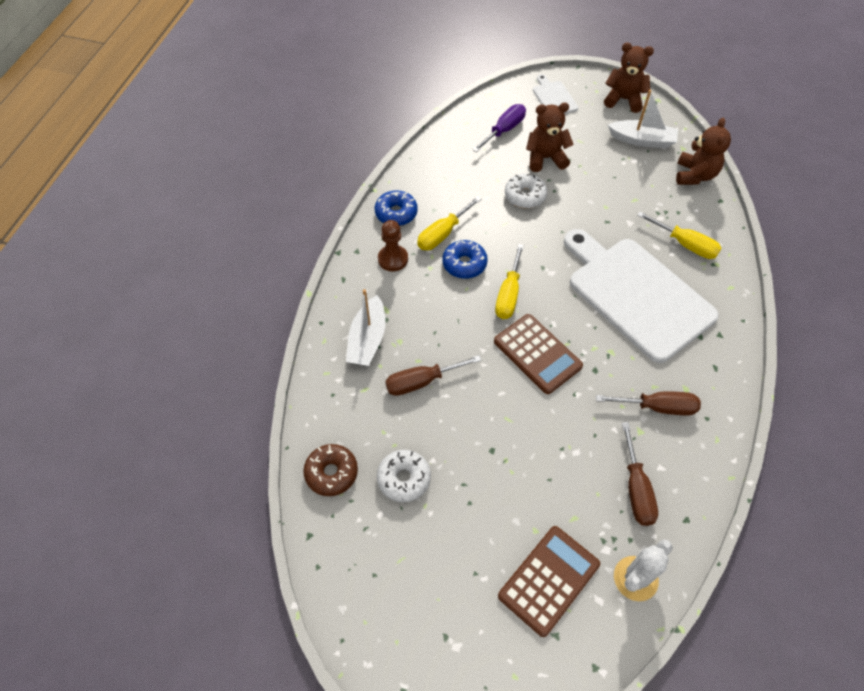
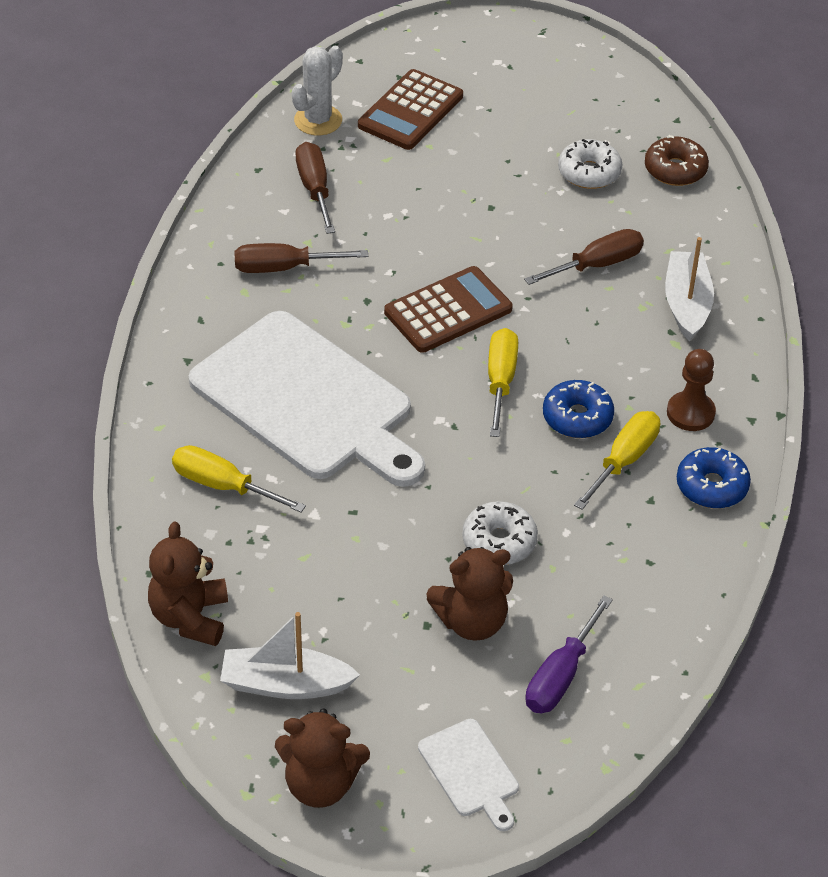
camera: 170 degrees right, 10 degrees down
brown calculator [494,314,583,394] -> brown calculator turned 105 degrees clockwise [384,266,513,353]

